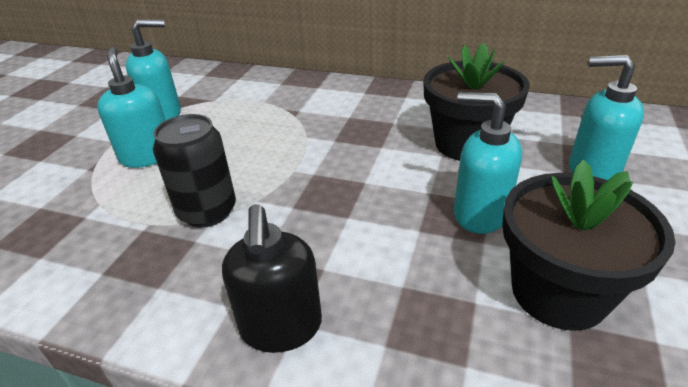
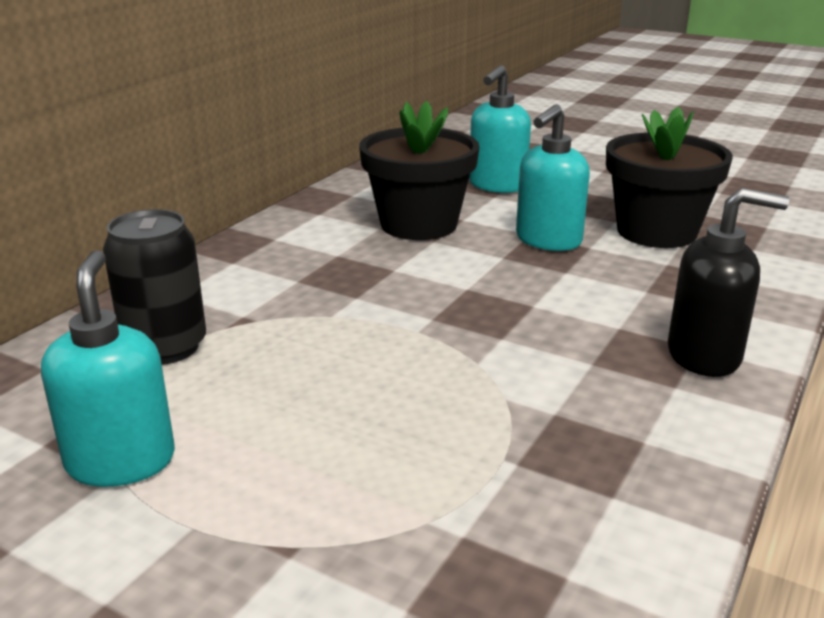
camera: 80 degrees left, 10 degrees down
turquoise soap dispenser [97,46,165,168] -> none
black can [153,114,236,228] -> black can moved to [103,209,206,365]

